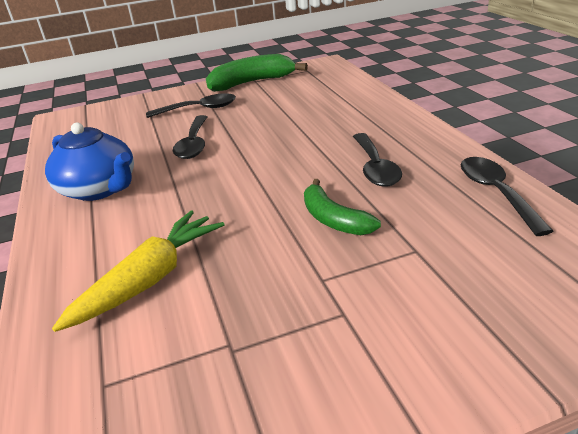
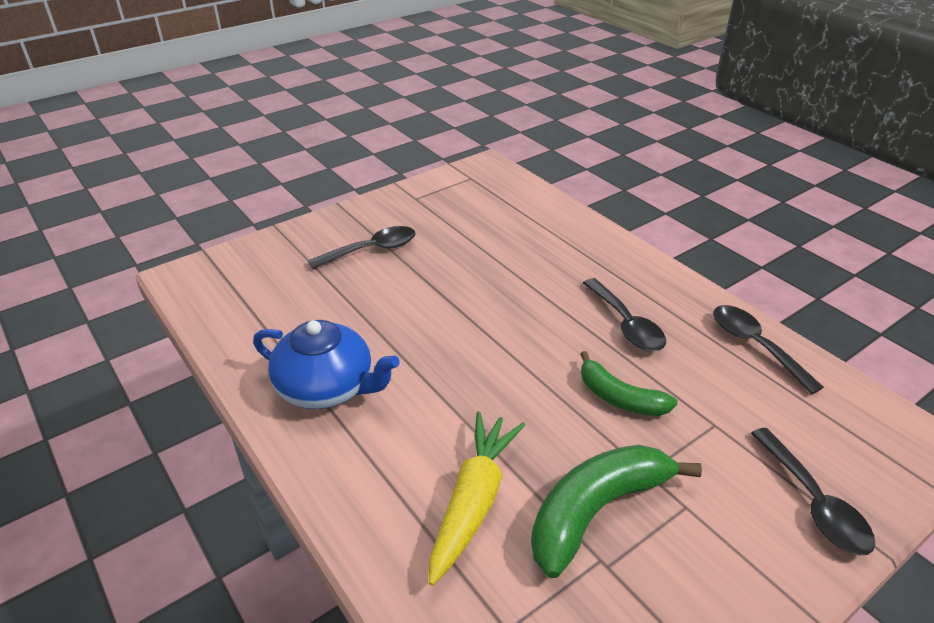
camera: 20 degrees left, 5 degrees up
black spoon [173,115,207,159] -> black spoon moved to [751,428,875,556]
green banana [206,54,308,92] -> green banana moved to [531,445,702,578]

